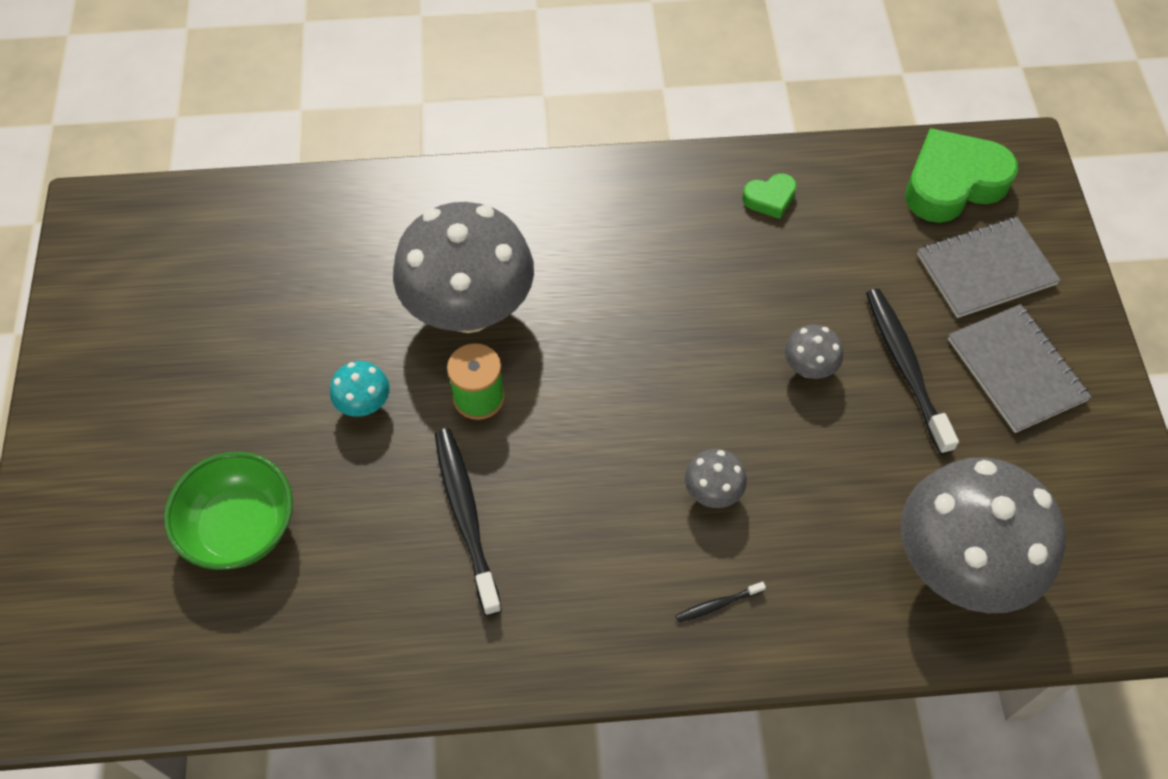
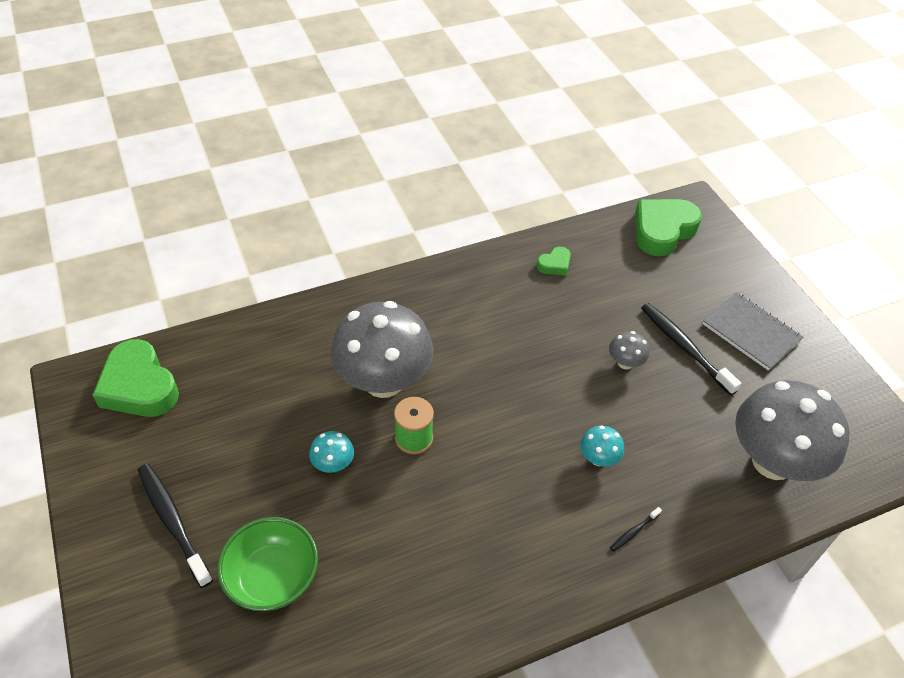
camera: 20 degrees left, 10 degrees down
black toothbrush [435,428,502,616] -> black toothbrush moved to [137,464,213,588]
grey mushroom [685,449,747,508] -> turquoise mushroom [580,425,624,466]
grey notebook [917,217,1061,318] -> none
none -> green heart [93,339,179,417]

